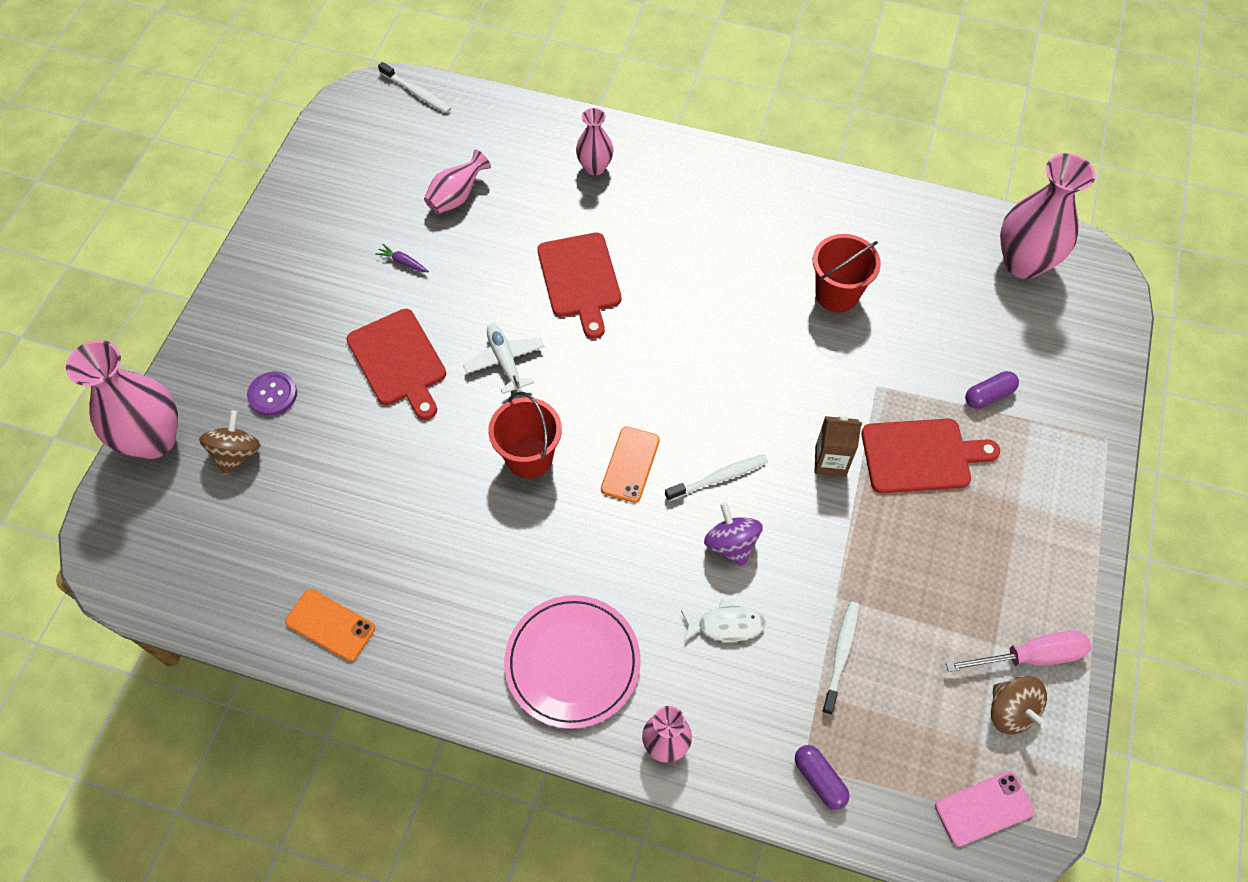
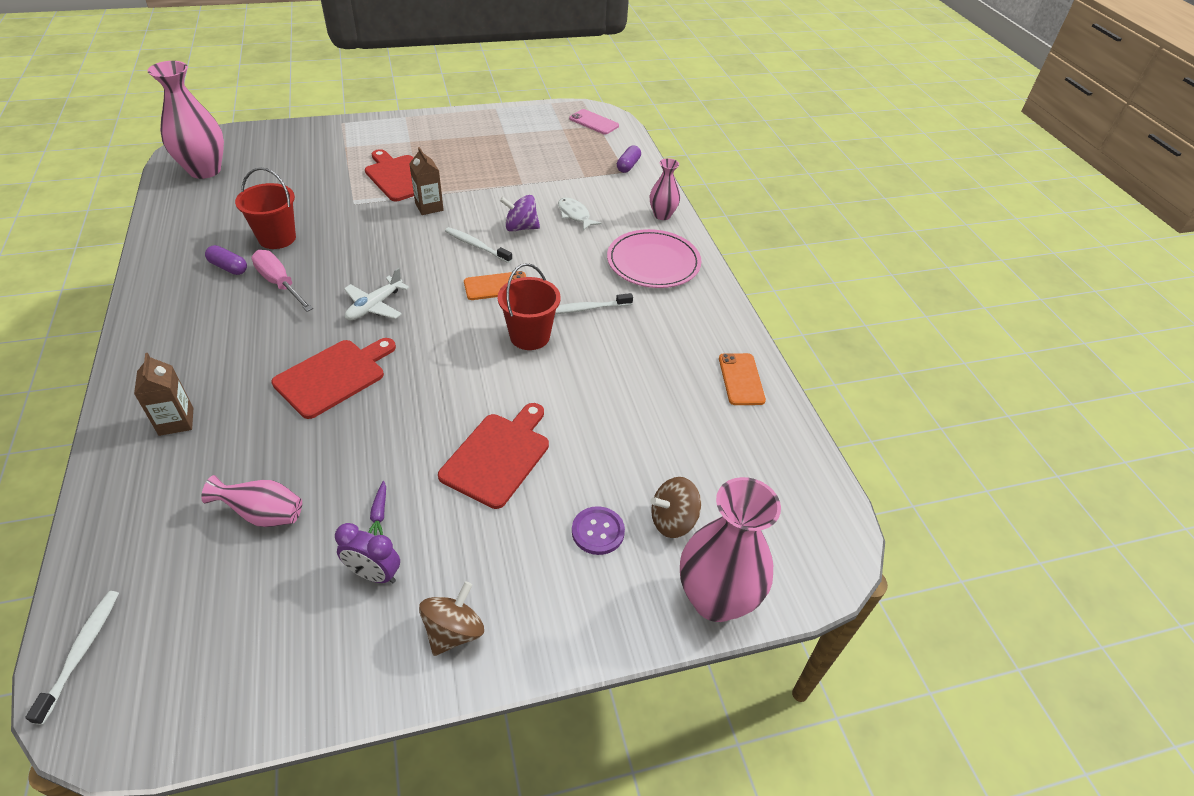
camera: 125 degrees left, 15 degrees down
white plane [463,324,545,394] -> white plane moved to [344,268,409,320]
pink vase [576,108,613,175] -> brown carton [134,353,193,436]
purple spinning top [704,502,763,567] -> purple spinning top turned 60 degrees clockwise [500,195,540,232]
white toothbrush [822,601,859,715] -> white toothbrush moved to [555,293,633,314]
pink screwdriver [946,630,1091,672] -> pink screwdriver moved to [251,250,313,312]
purple capsule [965,371,1019,409] -> purple capsule moved to [205,245,247,275]
brown spinning top [991,676,1047,734] -> brown spinning top moved to [419,581,484,656]
none -> purple clock [335,523,400,583]

